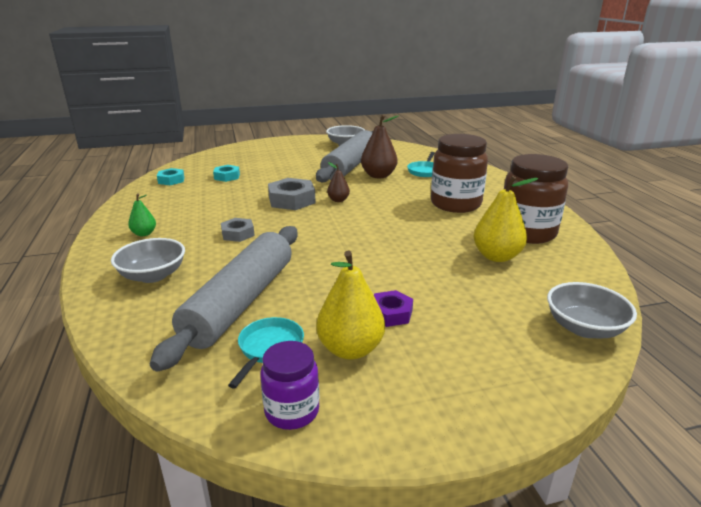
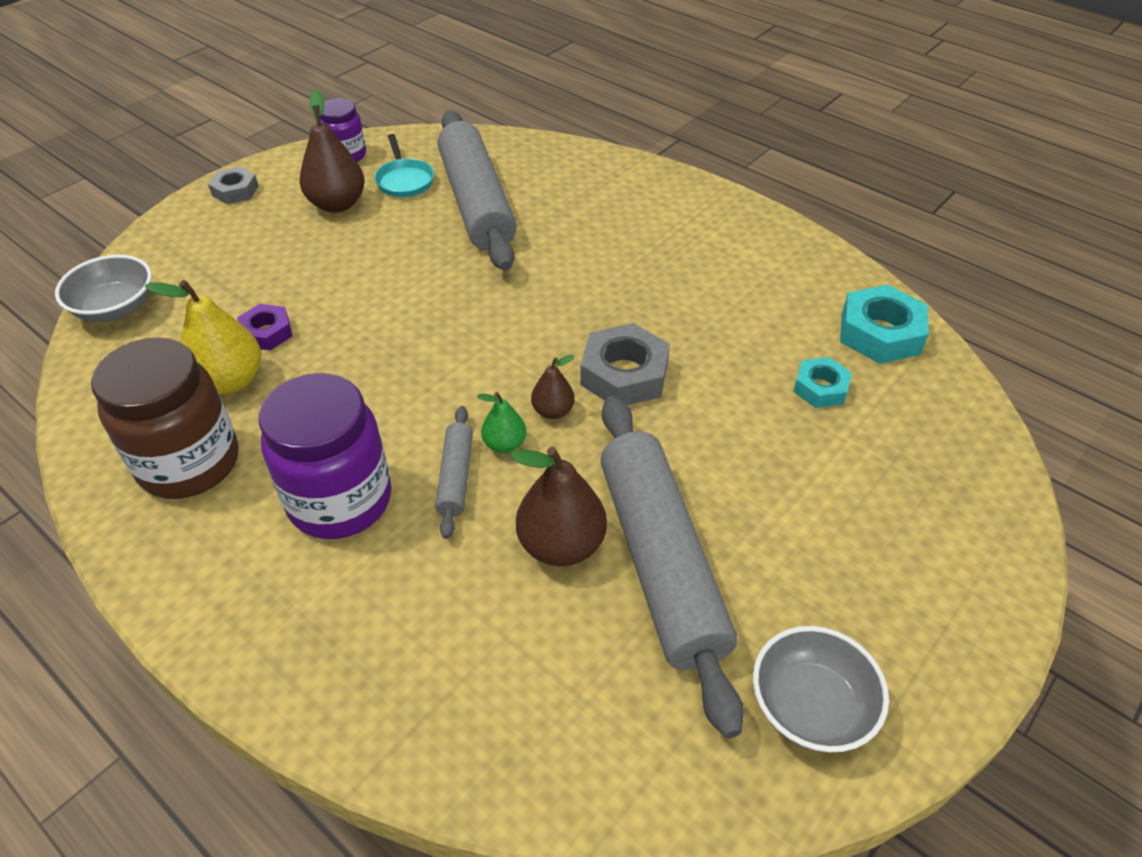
camera: 145 degrees right, 20 degrees up
grey bowl [111,238,185,283] -> none
green pear [128,194,156,236] -> green pear moved to [477,392,526,453]
turquoise nut [157,168,185,185] -> turquoise nut [840,285,929,364], size x1.65
grey nut [221,218,255,242] -> grey nut moved to [208,167,259,204]
yellow pear [316,251,385,360] -> brown pear [300,90,364,213]
purple nut [374,290,413,327] -> purple nut moved to [237,304,292,350]
turquoise pan [407,152,435,177] -> none
brown jar [431,134,488,213] -> purple jar [259,373,391,539]
none -> grey rolling pin [435,406,473,539]

